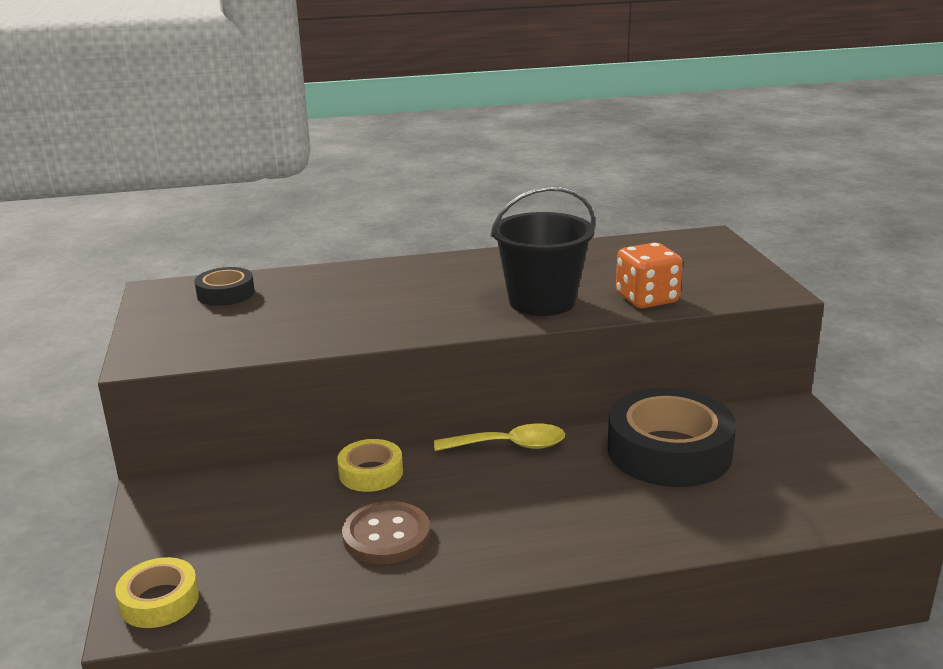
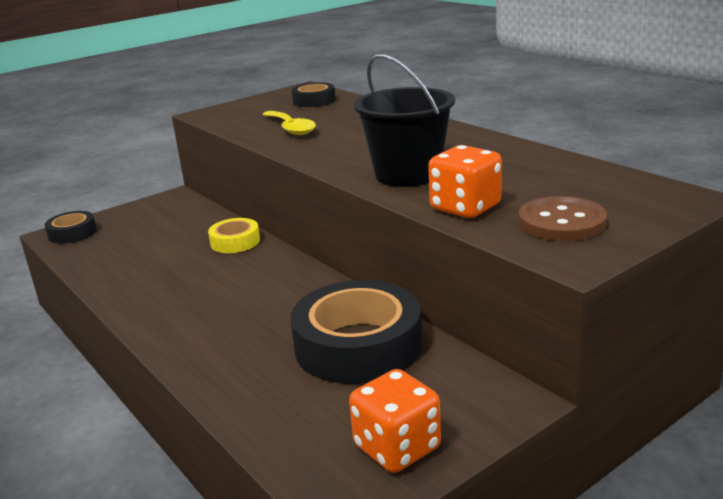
camera: 65 degrees right, 0 degrees up
yellow tape [115,557,199,628] -> black tape [45,211,97,244]
brown button [342,501,430,564] -> brown button moved to [519,196,607,241]
yellow spoon [434,423,565,451] -> yellow spoon moved to [262,111,316,135]
none -> orange dice [349,369,441,473]

